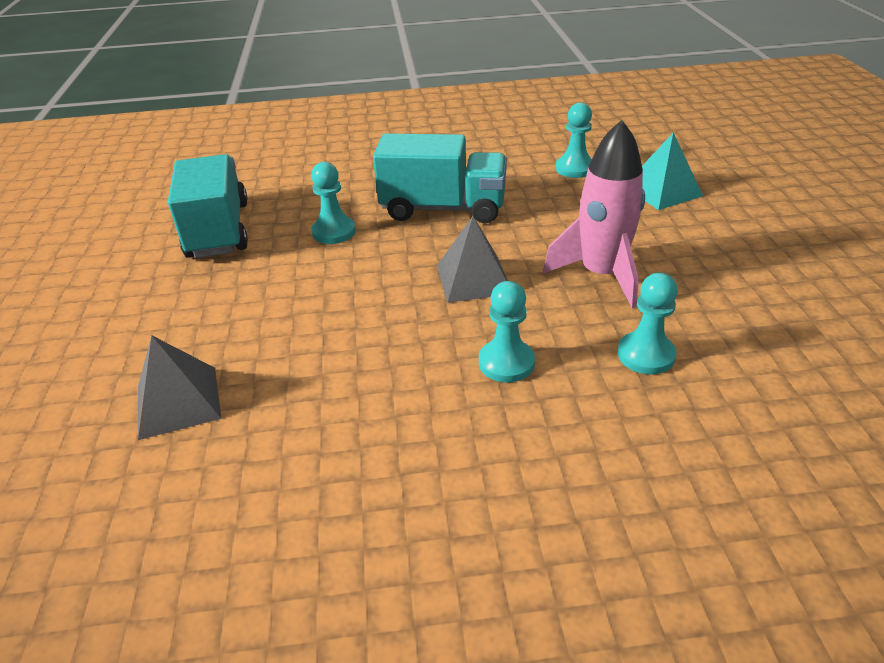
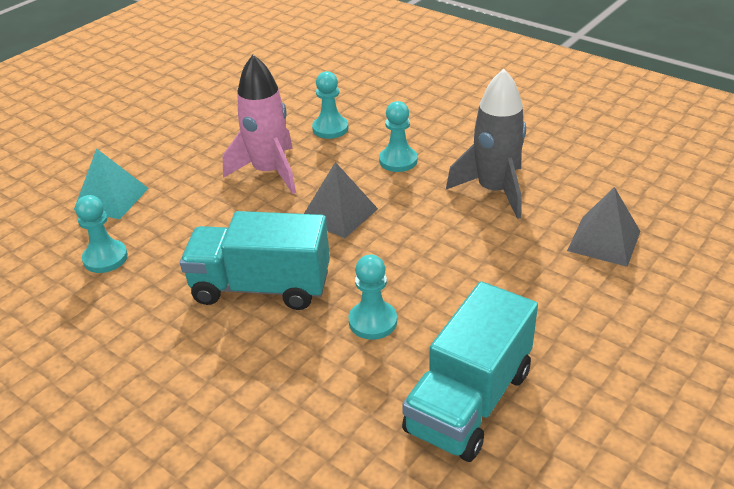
camera: 135 degrees left, 0 degrees up
turquoise truck [373,133,507,223] -> turquoise truck turned 45 degrees counterclockwise [180,211,330,310]
none -> grey rocket [446,69,526,219]

